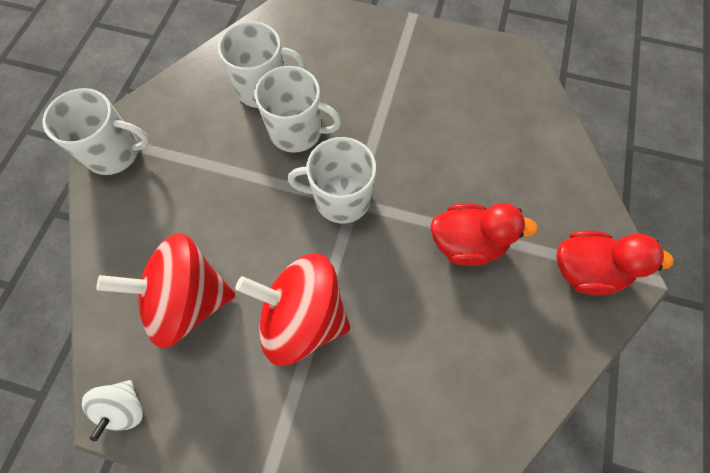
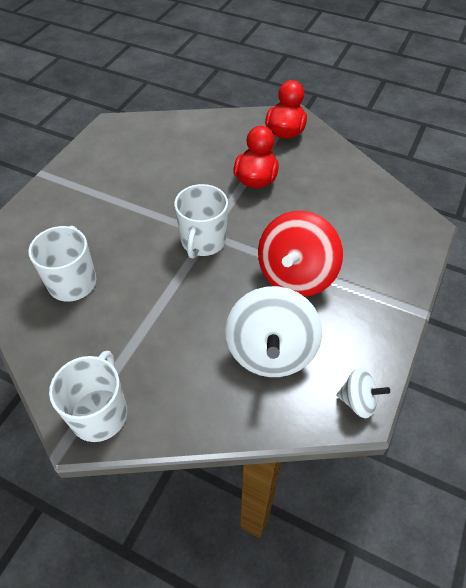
camera: 80 degrees left, 15 degrees down
red spinning top [97,233,236,349] -> white spinning top [225,286,322,377]
white mug [255,66,341,153] -> none

